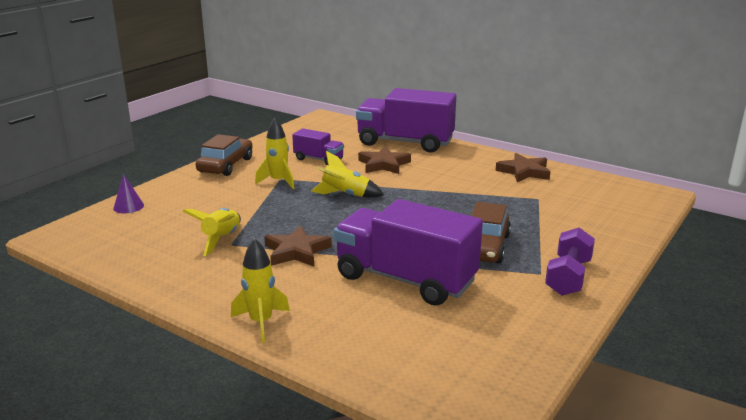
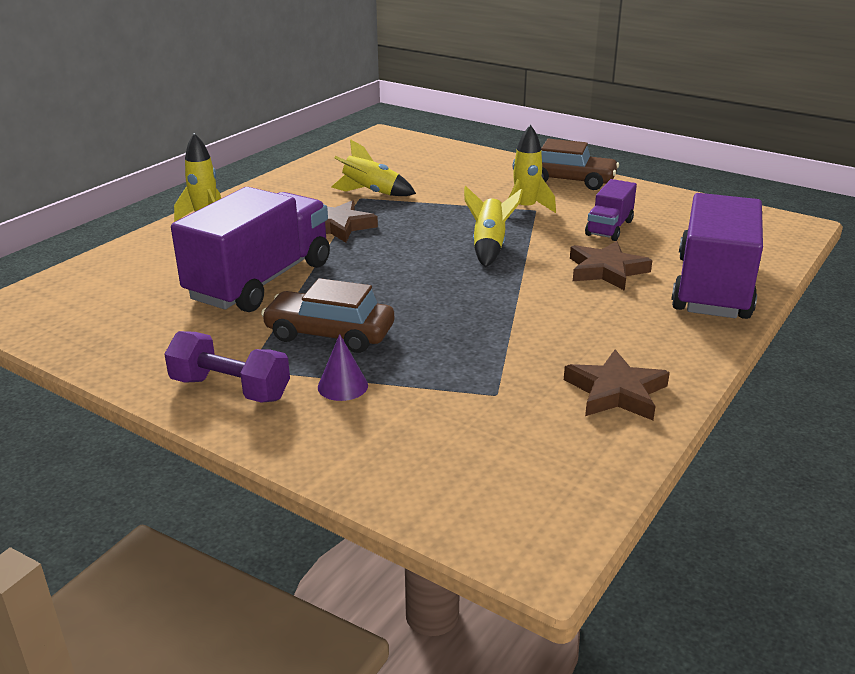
camera: 90 degrees right, 5 degrees up
purple cone [113,174,144,213] -> purple cone moved to [318,334,368,401]

